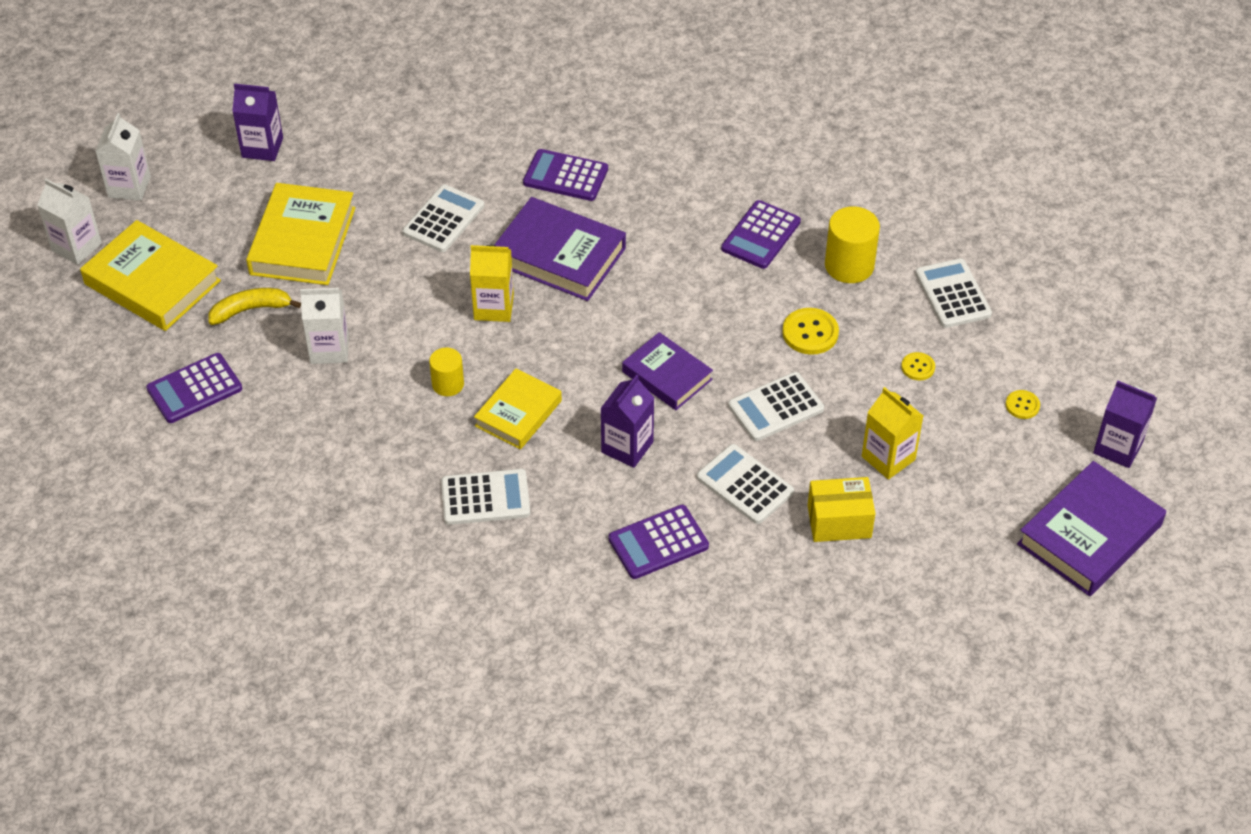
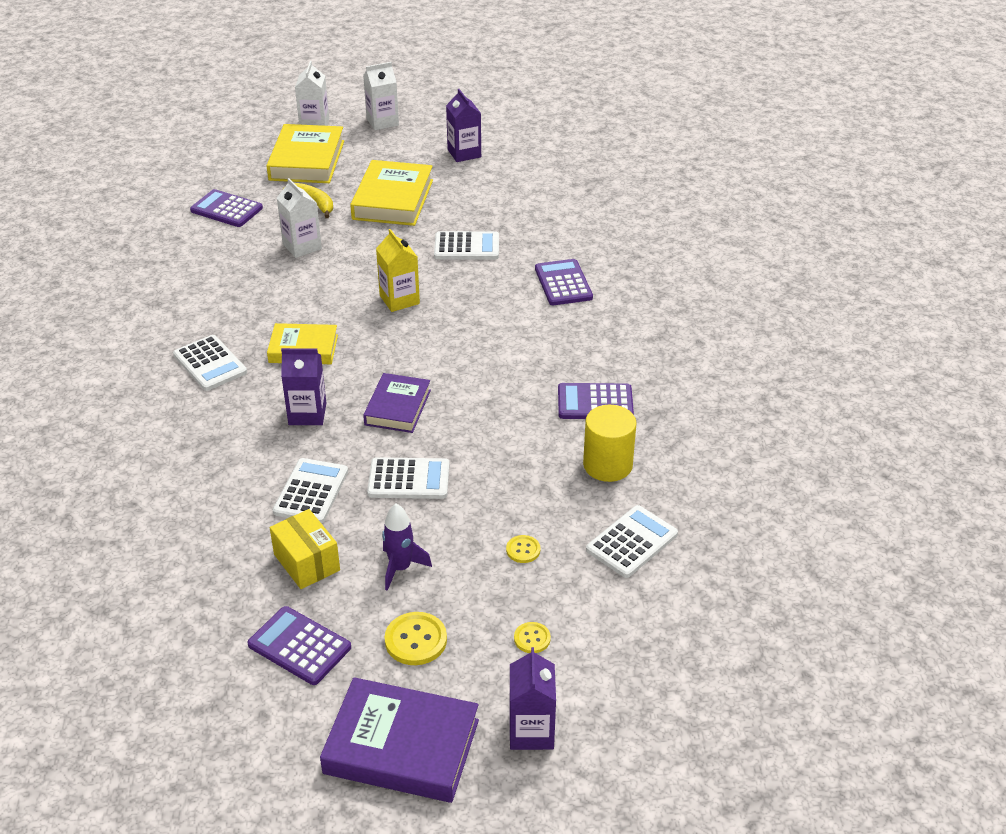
camera: 60 degrees right, 10 degrees down
yellow book [246,183,355,285] -> yellow book turned 60 degrees counterclockwise [350,160,433,226]
yellow cylinder [429,347,464,396] -> none
purple book [494,197,626,301] -> none
purple calculator [608,505,709,579] -> purple calculator moved to [247,606,351,685]
white calculator [728,372,824,441] -> white calculator turned 150 degrees clockwise [367,457,450,499]
yellow button [782,308,839,355] -> yellow button moved to [385,612,447,665]
yellow carton [862,387,923,480] -> purple rocket [382,504,432,591]

